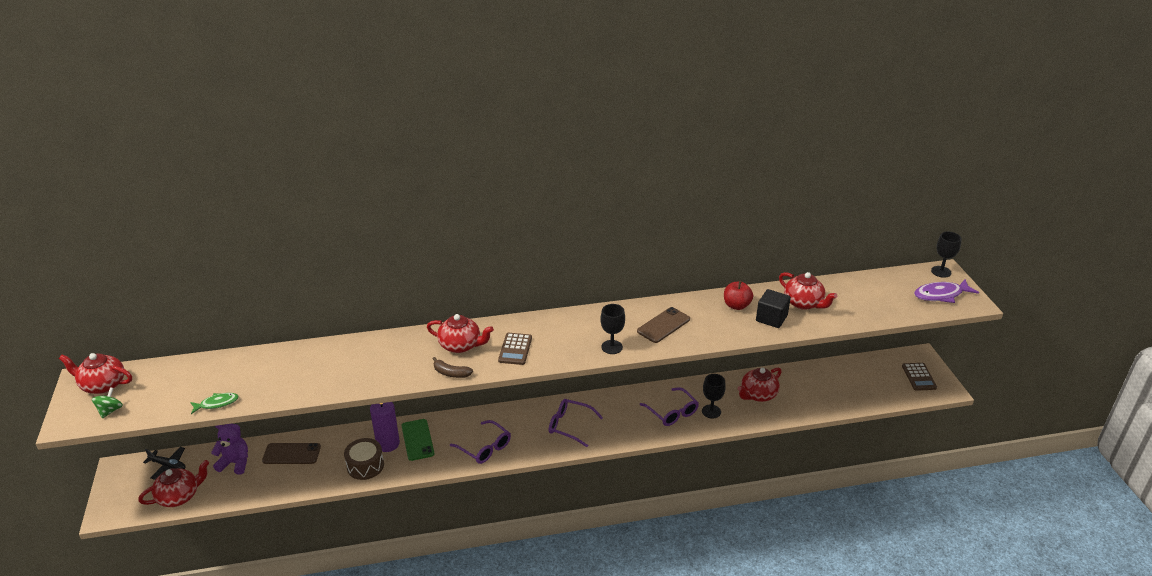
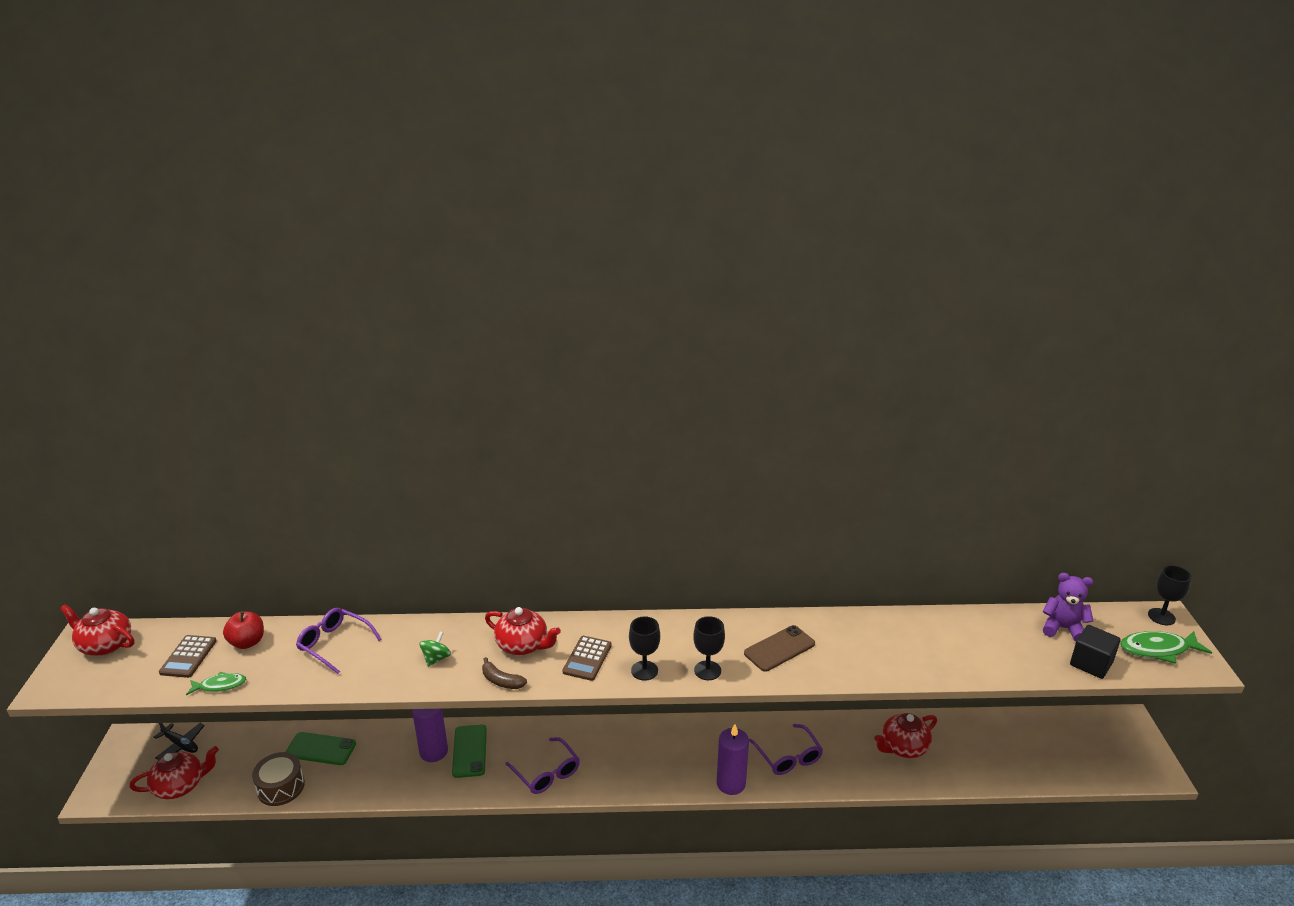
camera: 10 degrees right, 5 degrees down
green spinning top [92,387,123,418] -> green spinning top moved to [419,632,451,667]
purple teddy bear [211,424,248,475] -> purple teddy bear moved to [1042,573,1093,642]
brown phone [262,443,321,464] -> green phone [285,732,356,765]
brown drum [344,438,384,480] -> brown drum moved to [252,752,305,806]
purple glasses [549,399,603,447] -> purple glasses moved to [296,608,381,674]
black goblet [702,374,726,419] -> black goblet moved to [629,616,660,681]
red apple [724,281,753,310] -> red apple moved to [223,611,264,649]
black cube [756,289,791,328] -> black cube moved to [1070,625,1121,679]
red teapot [779,272,837,310] -> none
brown calculator [902,363,937,391] -> brown calculator moved to [159,635,217,678]
purple fish [914,279,979,303] -> green fish [1120,631,1212,664]
none -> purple candle [717,724,749,795]

